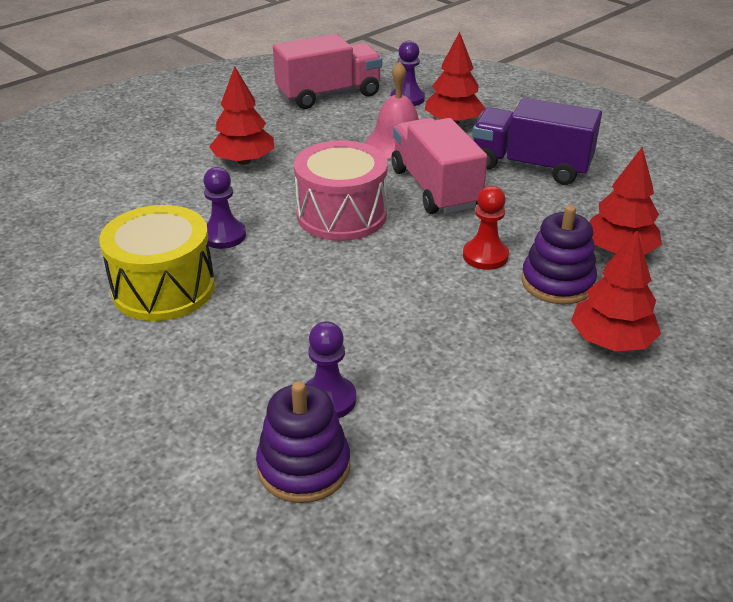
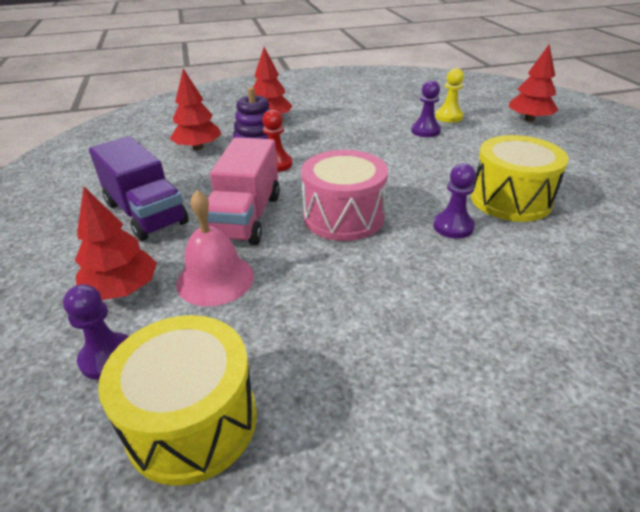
camera: 150 degrees left, 0 degrees up
red tree [209,66,274,165] -> red tree moved to [509,44,558,122]
purple stacking toy [256,381,350,503] -> yellow pawn [435,68,464,123]
pink truck [273,34,382,109] -> yellow drum [98,315,257,486]

